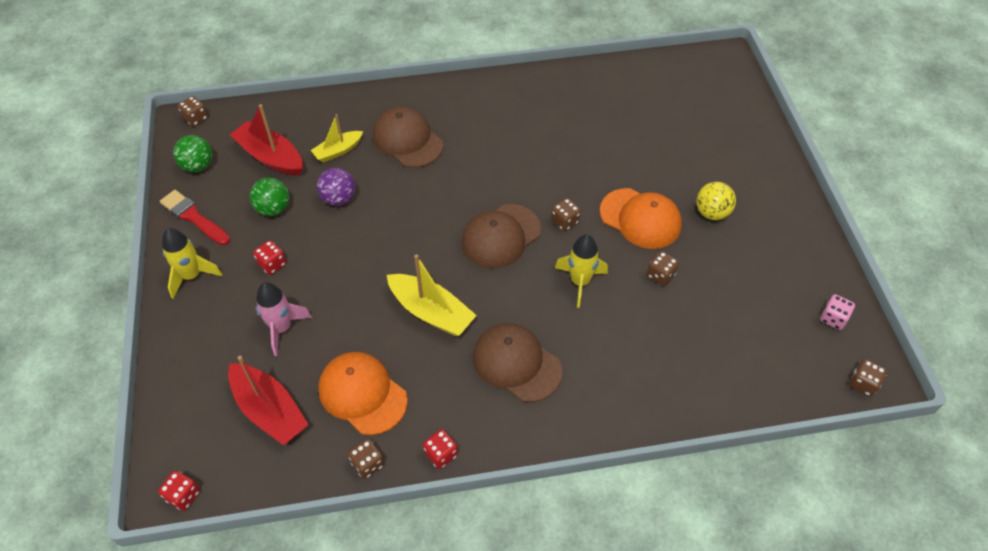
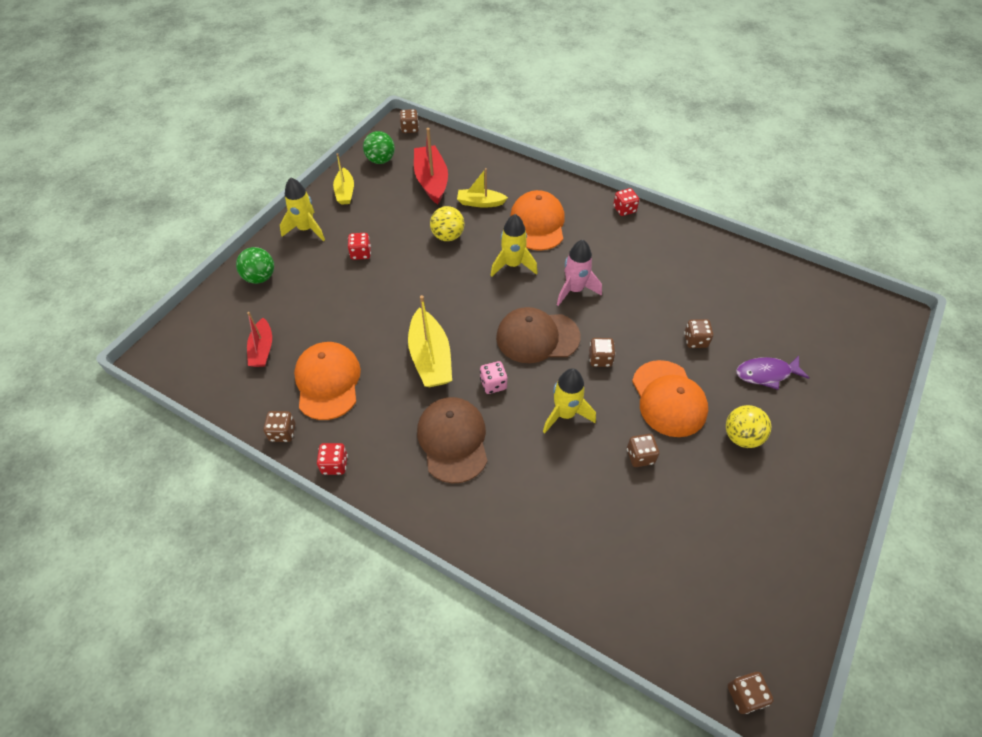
camera: 40 degrees right, 0 degrees up
red dice [158,471,200,511] -> red dice moved to [613,188,639,216]
red brush [160,190,230,245] -> yellow boat [333,153,354,205]
red boat [228,356,309,445] -> red boat [247,312,272,367], size x0.62
green ball [250,178,289,216] -> green ball moved to [236,247,274,284]
pink rocket [255,282,312,356] -> pink rocket moved to [557,240,602,306]
purple ball [317,168,356,206] -> yellow ball [430,206,464,241]
brown cap [373,106,443,168] -> orange cap [510,190,565,251]
pink dice [820,294,855,330] -> pink dice moved to [480,361,508,394]
none -> yellow rocket [491,214,538,277]
none -> brown dice [684,319,713,348]
none -> purple fish [736,356,809,390]

